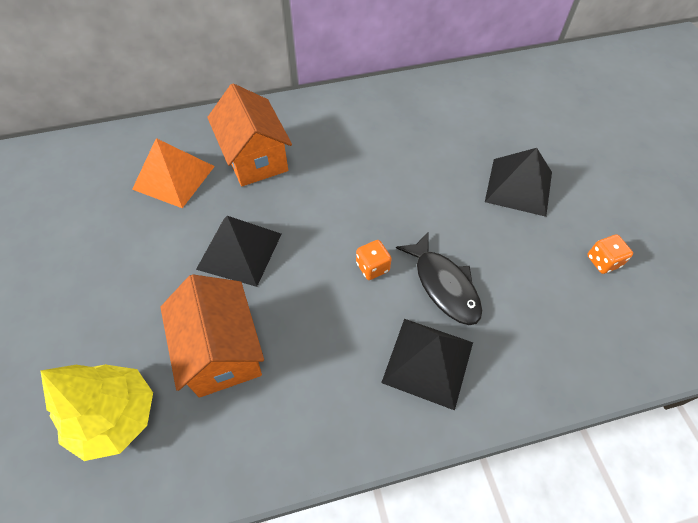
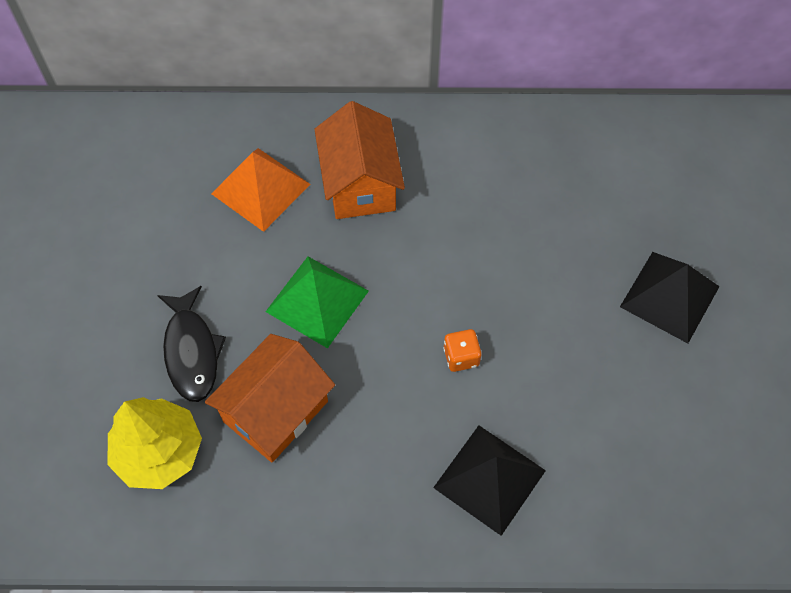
camera: 15 degrees right, 5 degrees up
orange house [160,275,264,398] -> orange house turned 45 degrees clockwise [205,334,335,463]
black pyramid [196,216,281,287] -> green pyramid [265,257,369,349]
black fish [396,232,482,325] -> black fish moved to [157,286,226,402]
orange dice [587,234,633,274] -> none

